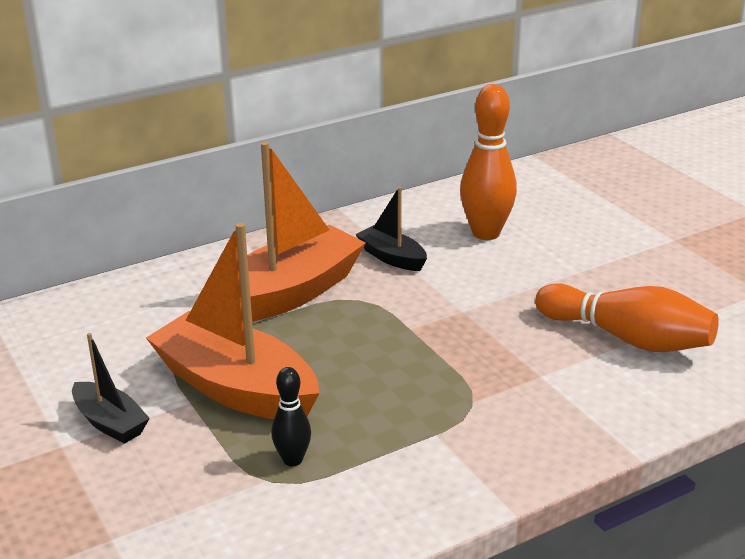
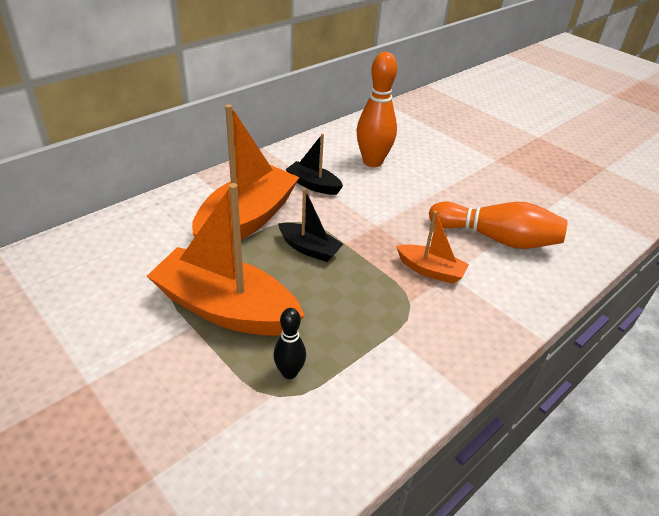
camera: 15 degrees left, 10 degrees up
black boat [72,333,150,444] -> black boat moved to [278,189,343,262]
none -> orange boat [396,211,469,284]

